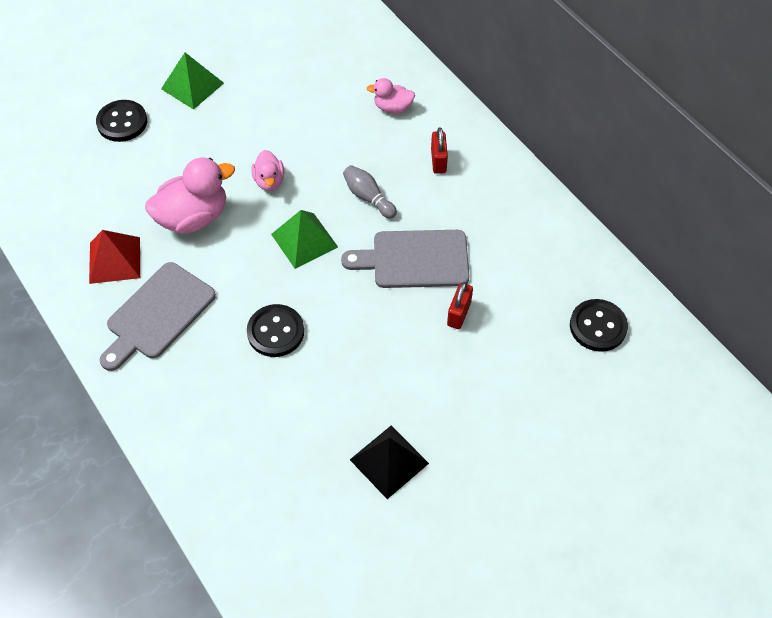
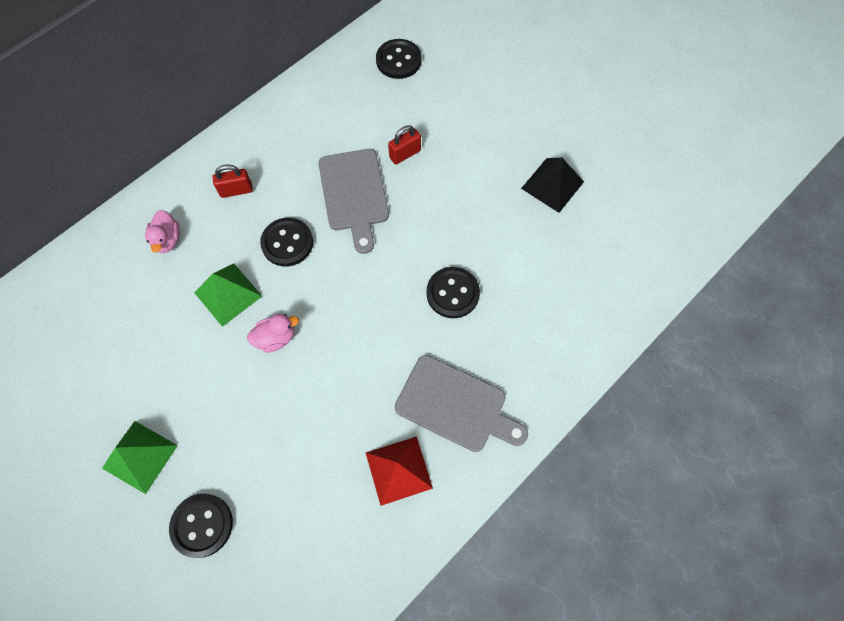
camera: 100 degrees left, 10 degrees up
pink duck [145,158,235,234] -> none
green pyramid [271,210,338,269] -> green pyramid moved to [194,264,262,327]
grey bowling pin [343,165,397,219] -> black button [260,218,313,266]
red padlock [447,282,473,329] -> red padlock turned 45 degrees counterclockwise [388,125,421,164]

